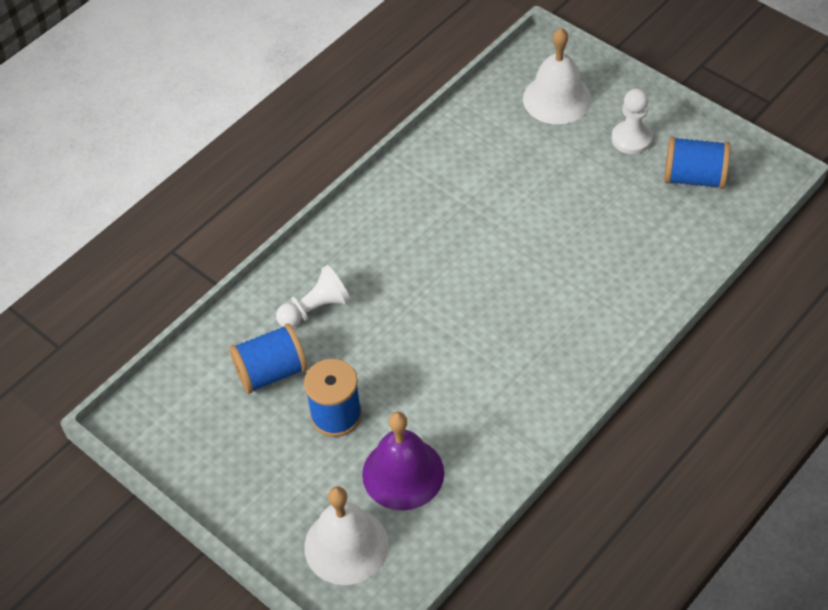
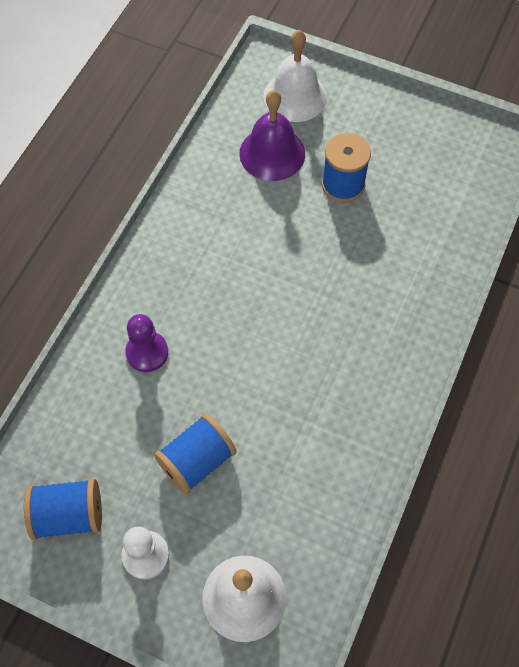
camera: 160 degrees right, 10 degrees up
blue spool [229,324,308,394] -> blue spool moved to [154,414,237,494]
white pawn [276,265,351,328] -> none
none -> purple pawn [125,314,168,372]

